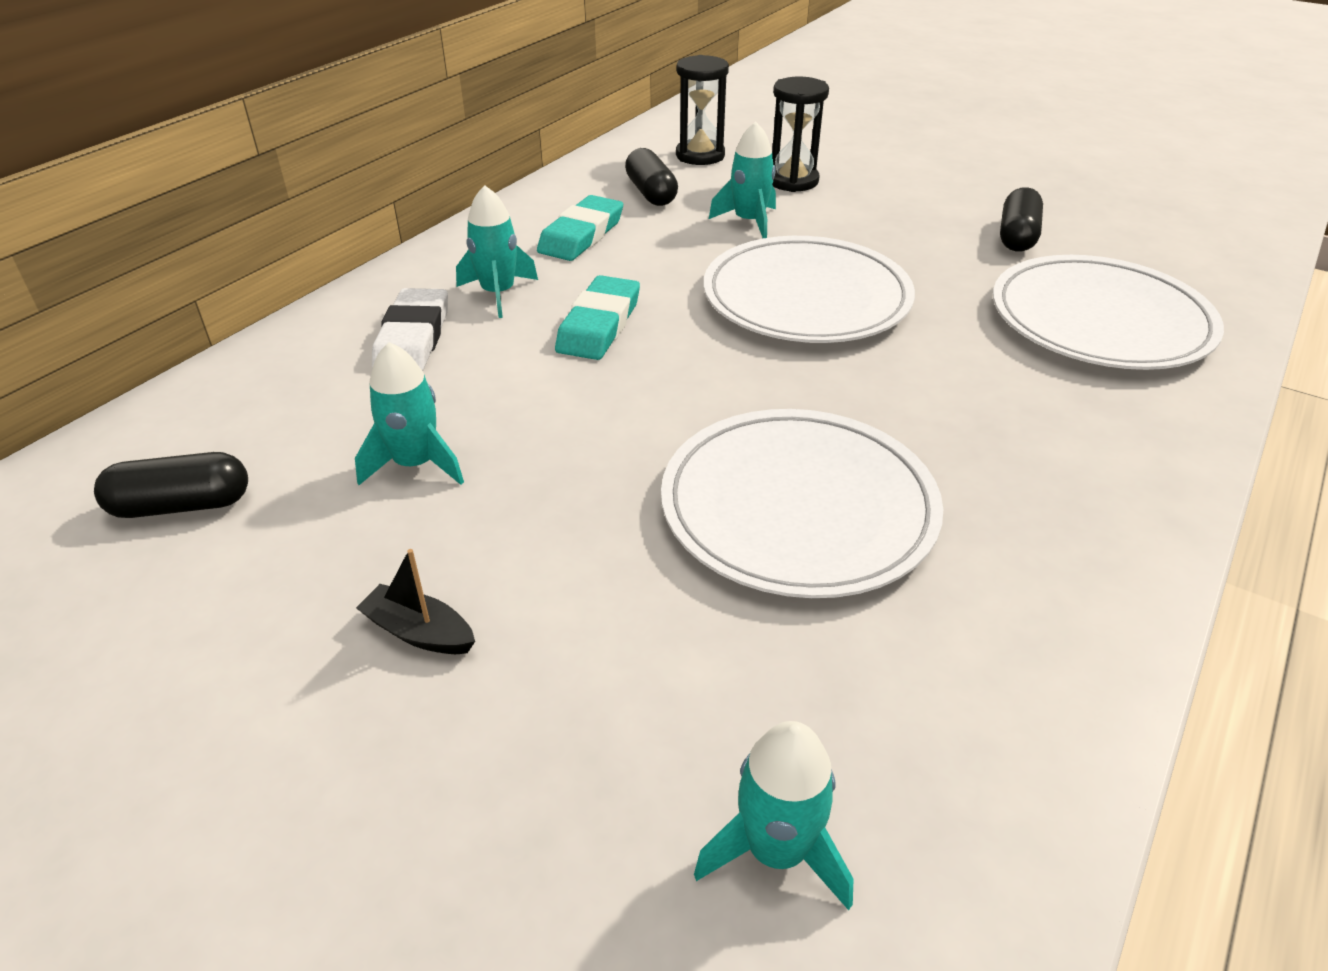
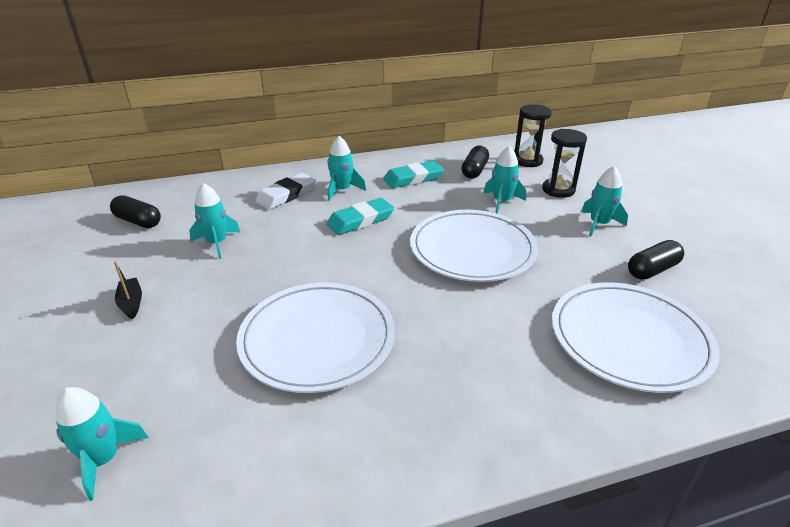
camera: 40 degrees right, 5 degrees down
none -> turquoise rocket [581,166,628,236]

